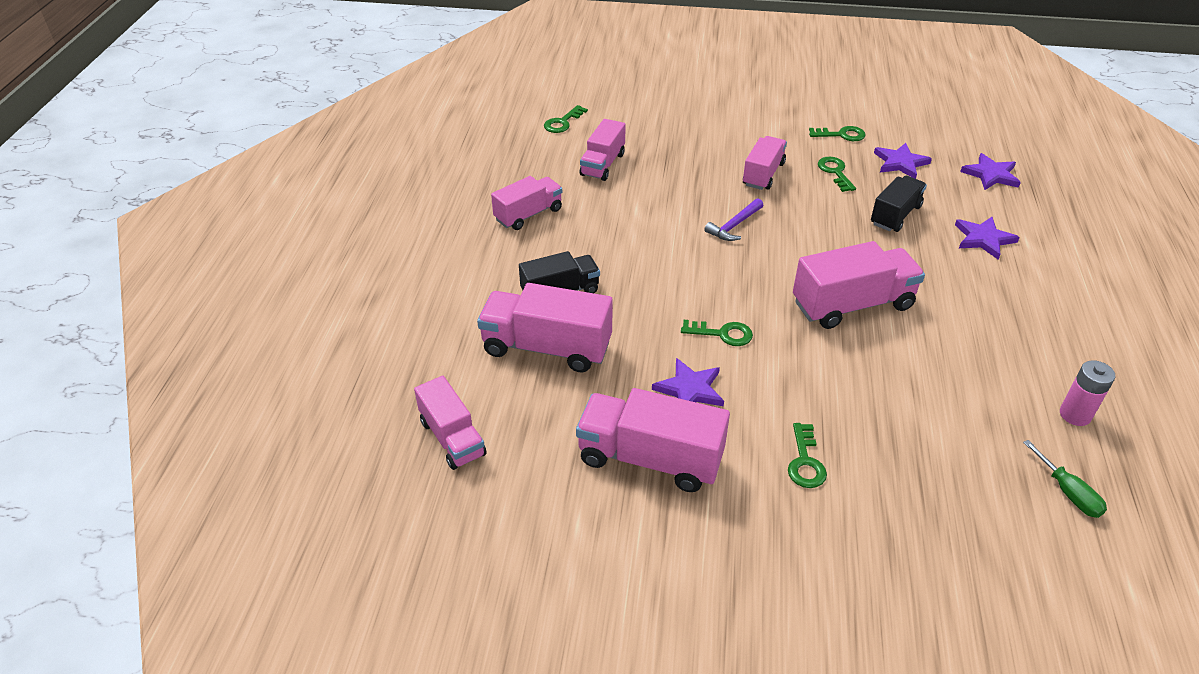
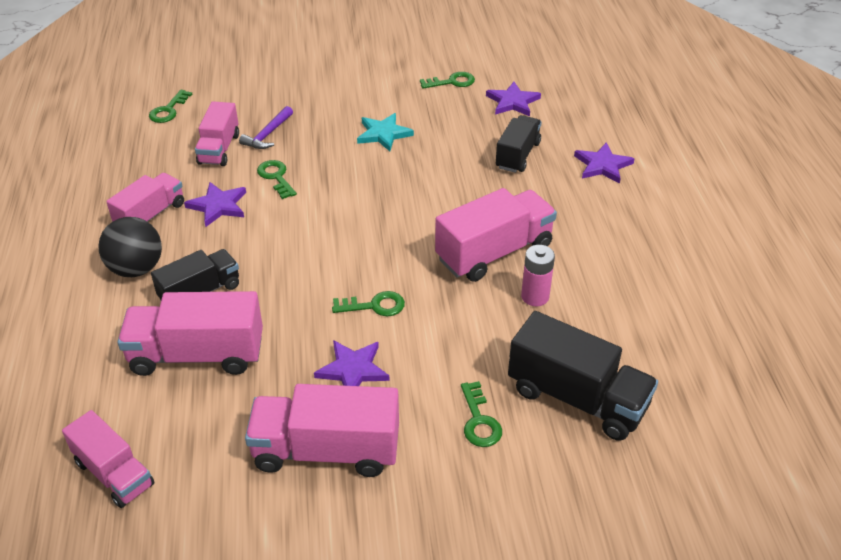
camera: 15 degrees left, 0 degrees up
purple hammer [704,198,763,241] -> purple hammer moved to [239,106,293,149]
pink truck [743,136,787,190] -> turquoise star [357,113,414,151]
green key [818,157,856,192] -> green key moved to [257,160,297,199]
purple star [960,153,1021,190] -> purple star moved to [184,182,246,227]
green screwdriver [1023,440,1107,518] -> none
pink battery [1060,360,1115,426] -> pink battery moved to [521,245,555,306]
none -> black ball [99,217,162,277]
none -> black truck [508,311,658,441]

